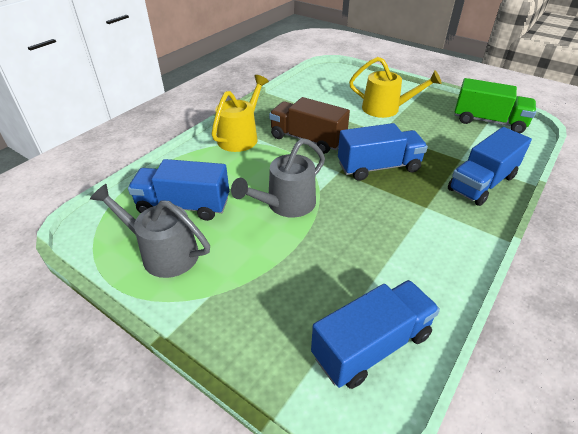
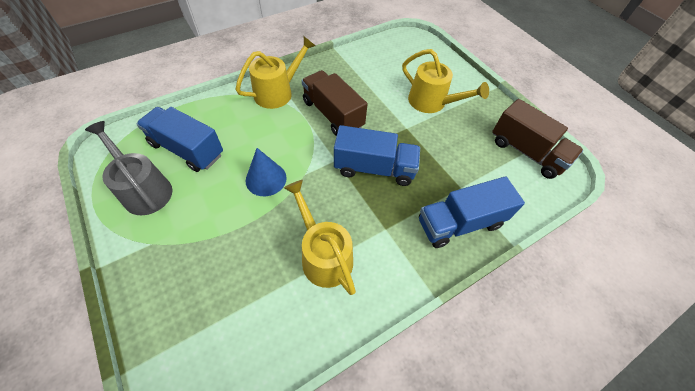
camera: 20 degrees right, 15 degrees up
grey watering can [231,138,325,217] -> blue cone [246,148,287,196]
blue truck [311,280,440,389] -> none
green truck [454,78,536,133] -> brown truck [492,99,583,179]
none -> yellow watering can [284,180,356,295]

